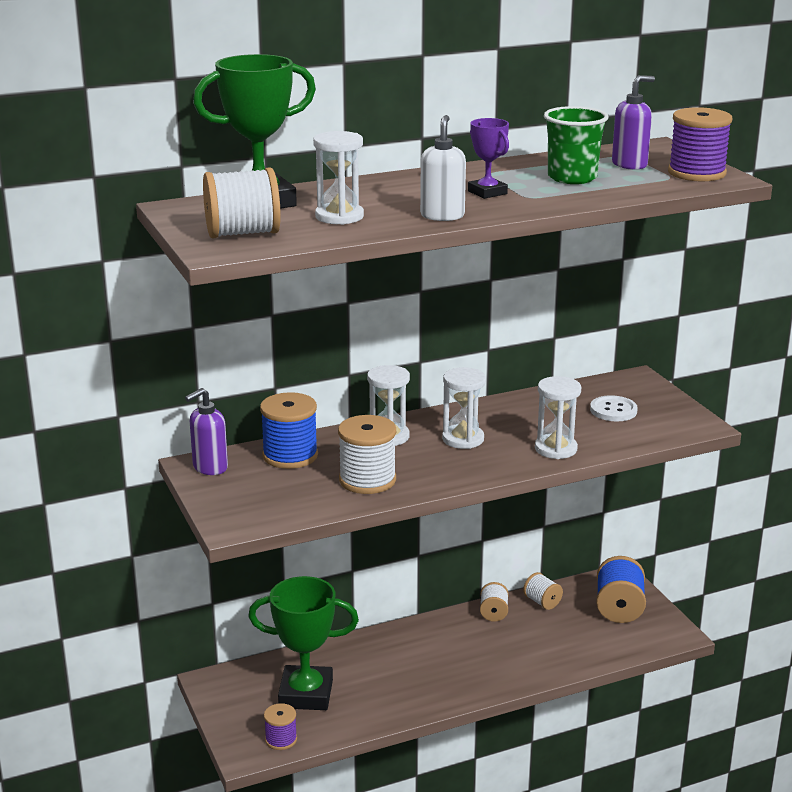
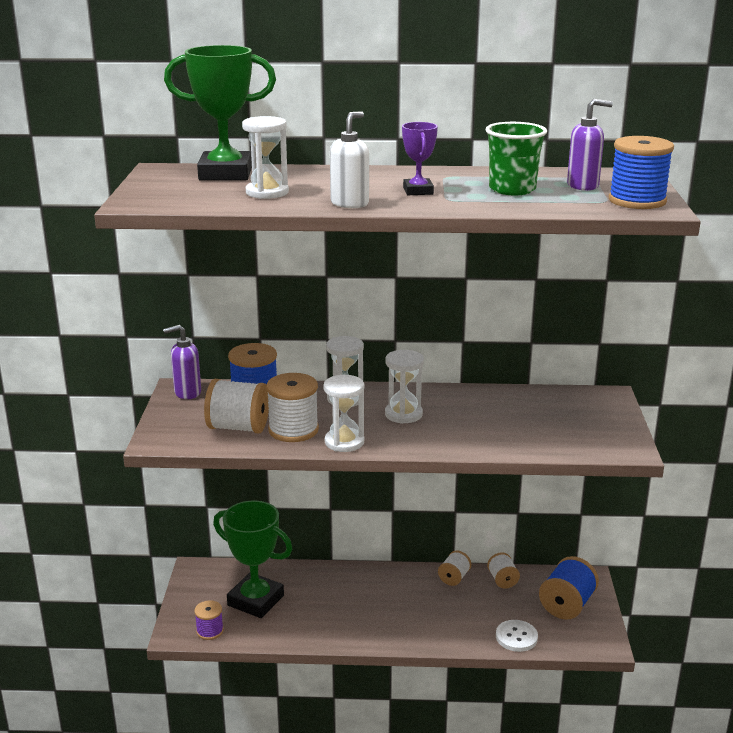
camera: 25 degrees right, 0 degrees up
white spool [203,167,281,238] -> white spool moved to [204,379,269,433]
white hourglass [535,376,581,459] -> white hourglass moved to [323,375,364,452]
white button [590,395,638,421] -> white button moved to [496,620,538,652]
purple spool [668,107,732,181] -> blue spool [608,136,674,209]

